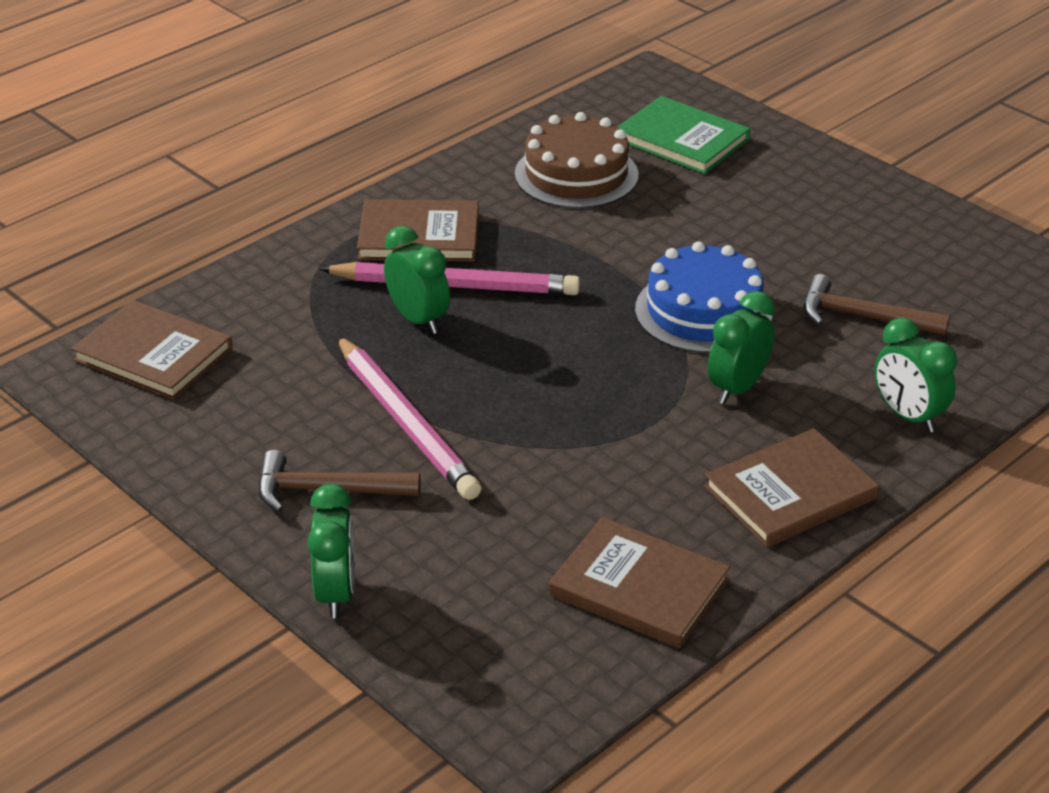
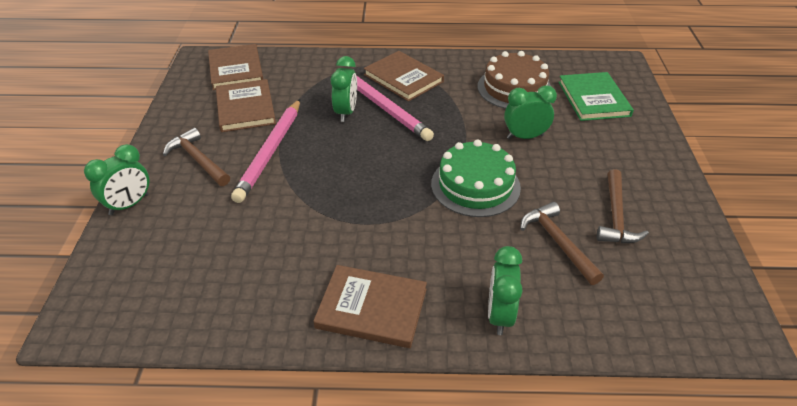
camera: 45 degrees right, 5 degrees up
brown book [549,517,730,648] -> brown book moved to [216,79,276,132]
blue cake [635,241,773,353] -> green cake [431,139,521,217]
green clock [708,291,775,404] -> green clock moved to [504,85,557,139]
none -> brown hammer [597,169,649,243]

